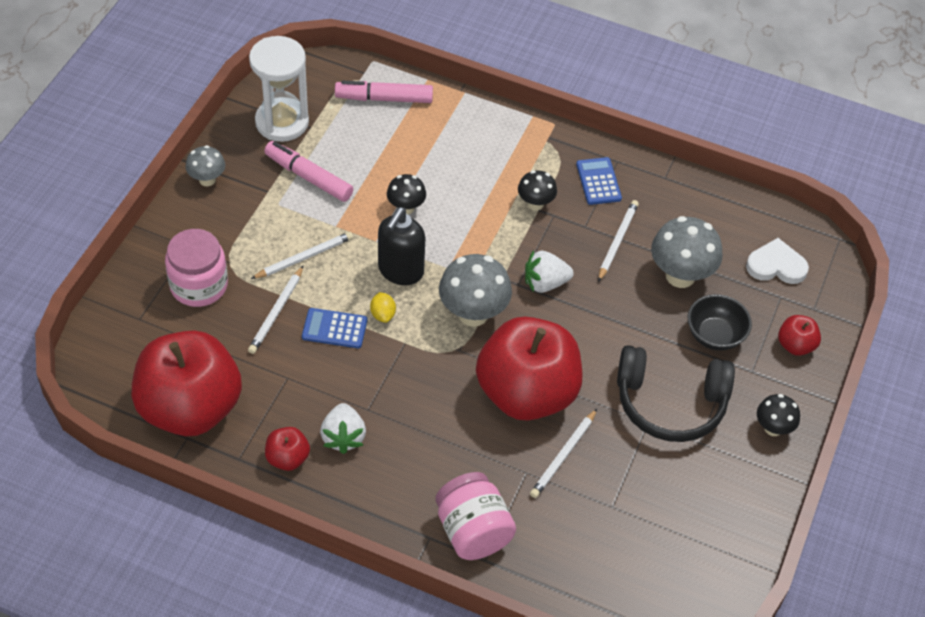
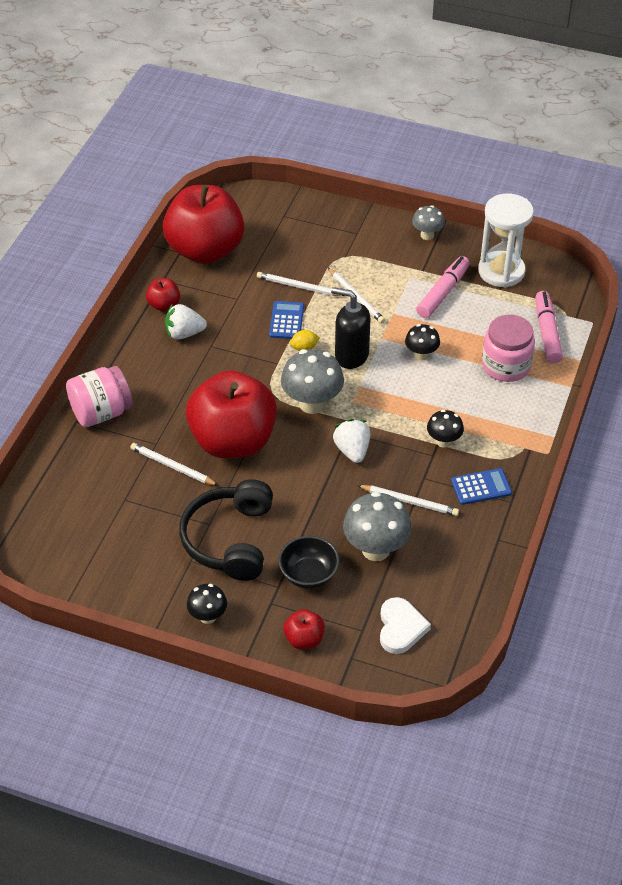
camera: 90 degrees right, 5 degrees down
pink jar [165,229,228,307] -> pink jar moved to [482,315,535,382]

